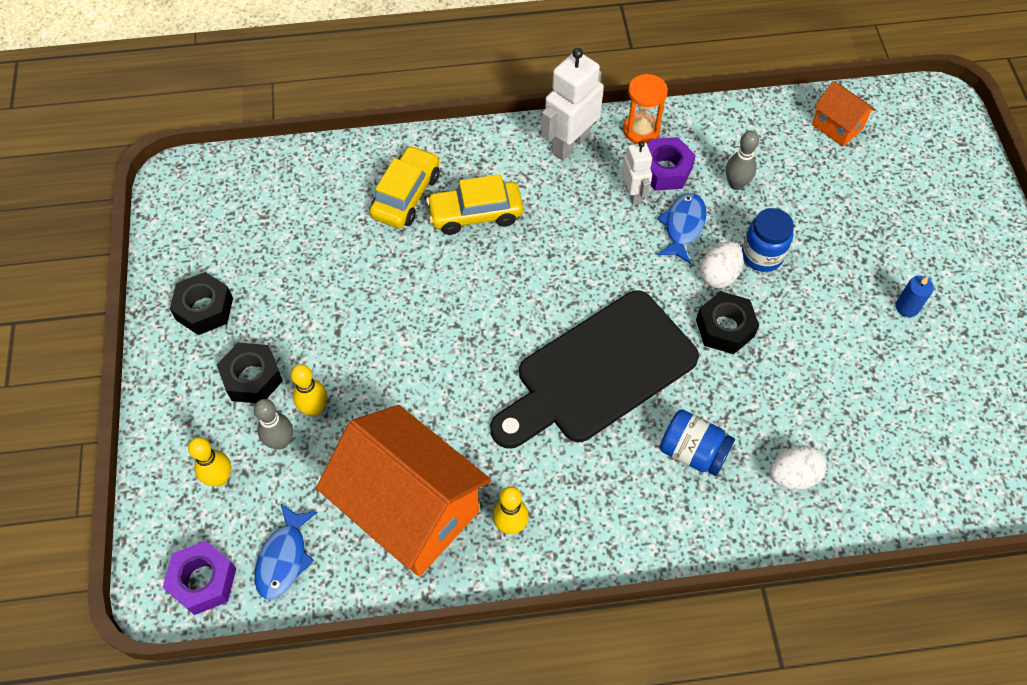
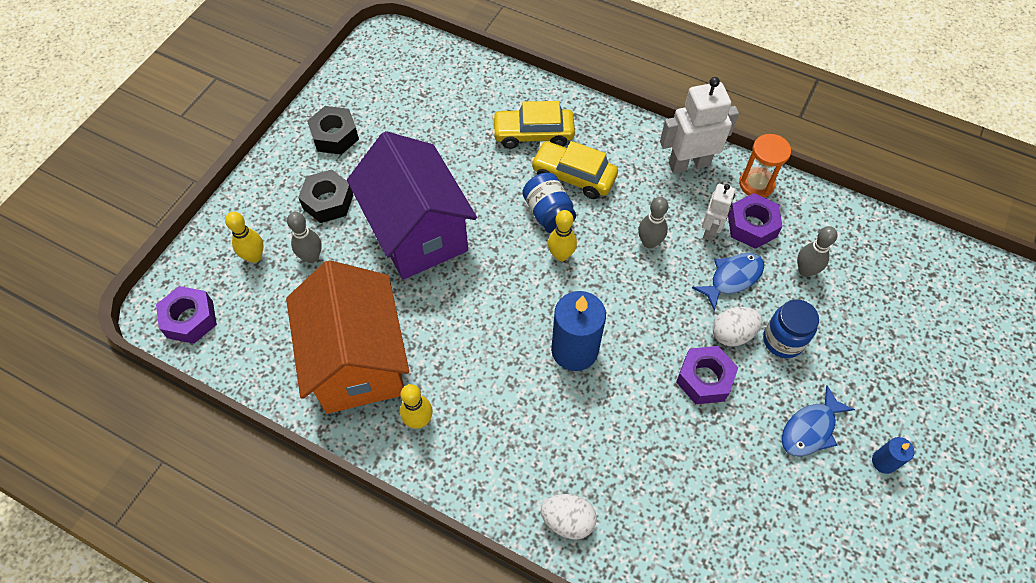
camera: 35 degrees right, 0 degrees up
blue fish [254,503,318,599] -> blue fish moved to [781,385,855,457]
yellow bowling pin [291,364,327,416] -> yellow bowling pin moved to [548,210,577,261]
yellow car [370,145,440,228] -> yellow car turned 150 degrees counterclockwise [492,101,575,149]
black cutting board [490,290,699,449] -> blue candle [551,291,606,371]
blue jar [660,409,735,476] -> blue jar moved to [523,173,576,233]
black nut [696,291,759,354] -> purple nut [676,346,738,404]
white egg [770,445,826,490] -> white egg moved to [540,494,597,540]
orange house [812,81,876,147] -> none
none -> purple house [347,131,477,280]
none -> grey bowling pin [638,197,668,249]

